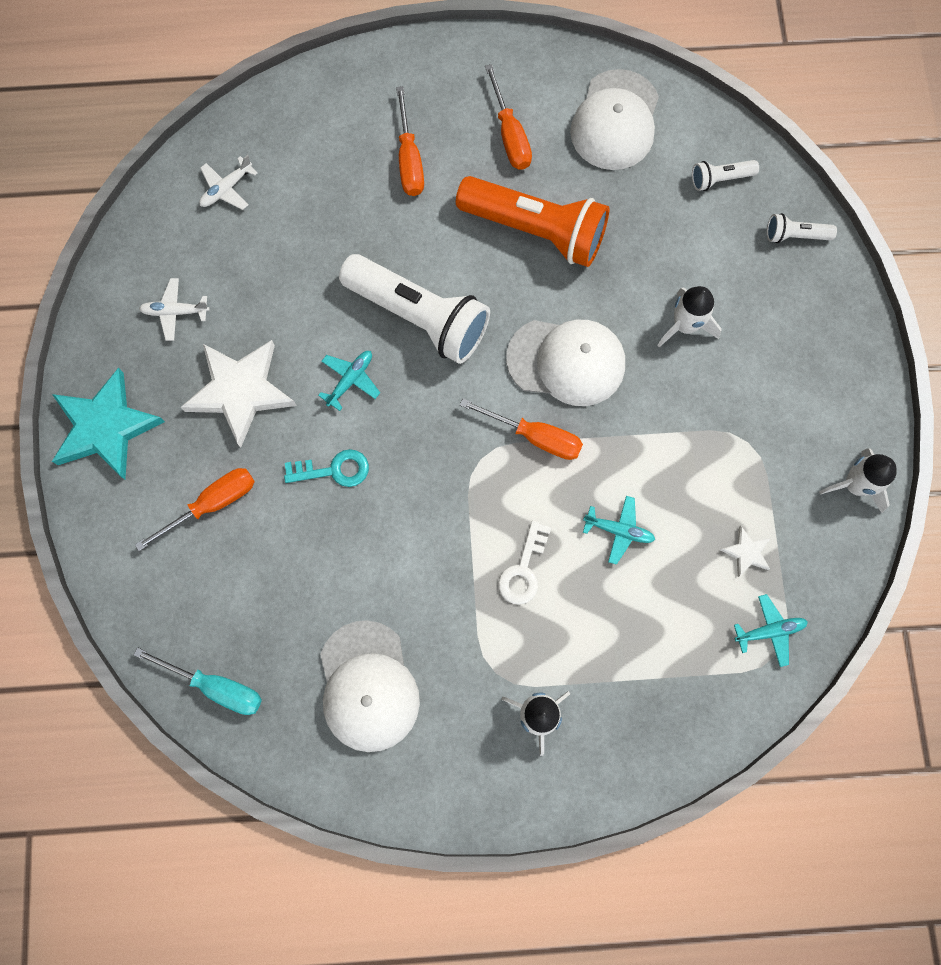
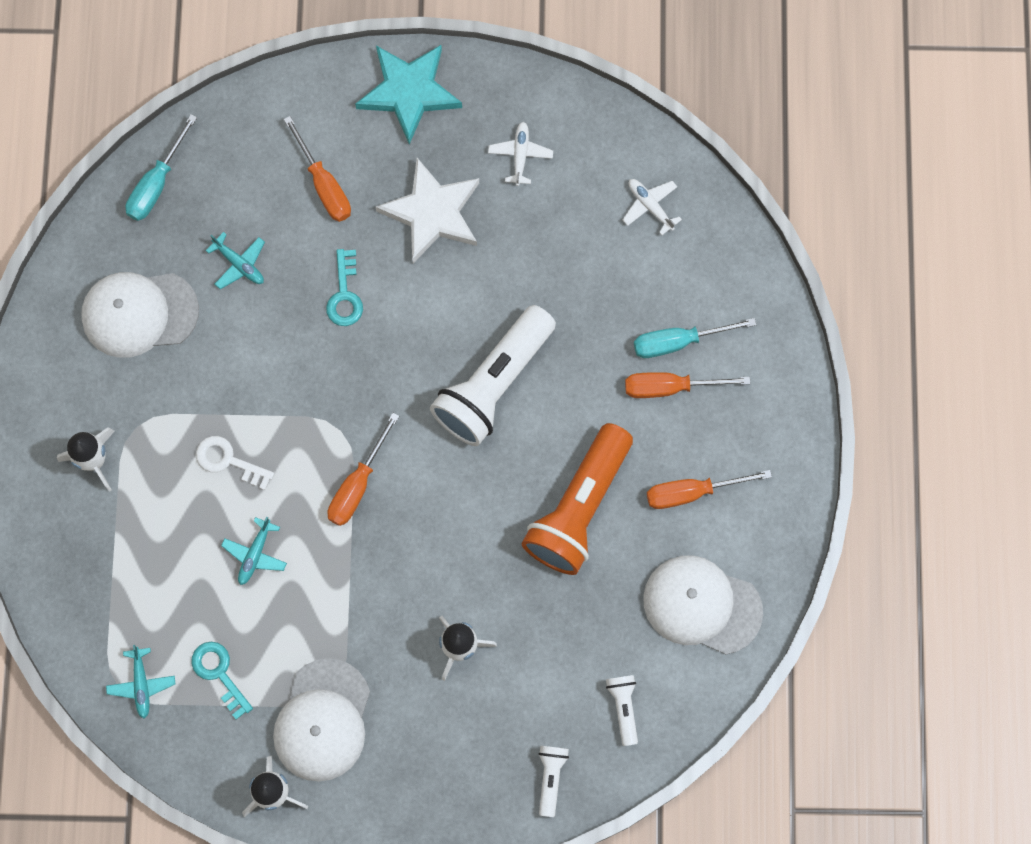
camera: 95 degrees right, 0 degrees up
turquoise plane [318,351,380,411] -> turquoise plane moved to [206,232,265,289]
white cap [506,320,625,406] -> white cap moved to [273,658,370,782]
white star [720,526,770,577] -> turquoise key [191,642,253,720]
none -> turquoise screwdriver [634,318,756,358]

